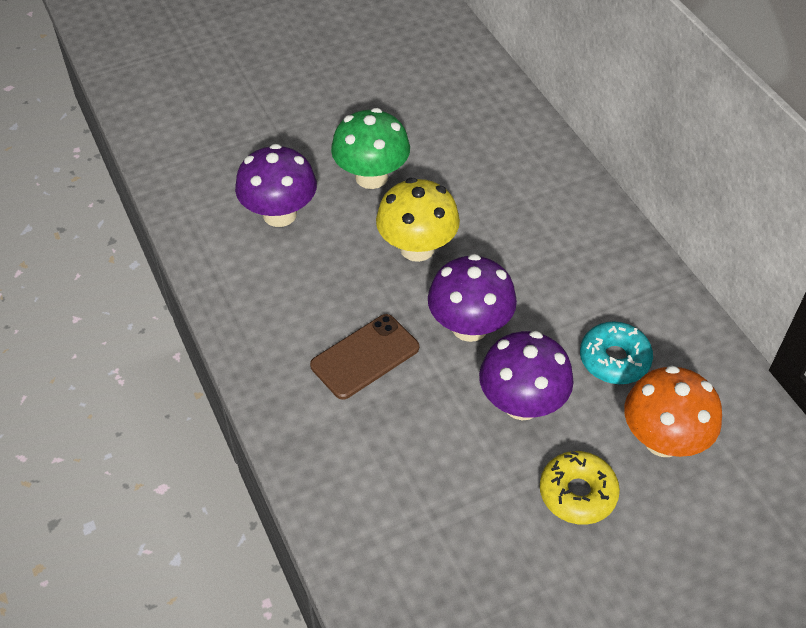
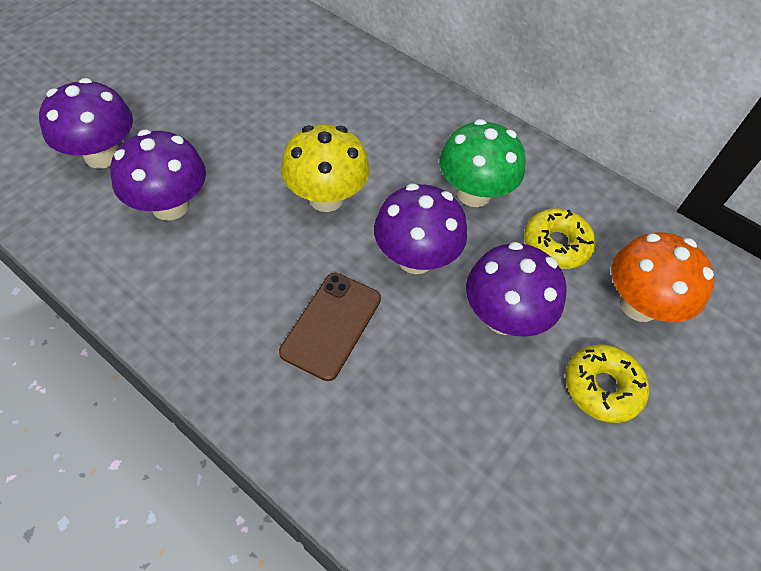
camera: 30 degrees left, 5 degrees up
green mushroom [331,108,410,189] -> green mushroom moved to [440,119,526,207]
turquoise donut [580,321,653,384] -> yellow donut [524,208,596,269]
none -> purple mushroom [39,78,133,169]

